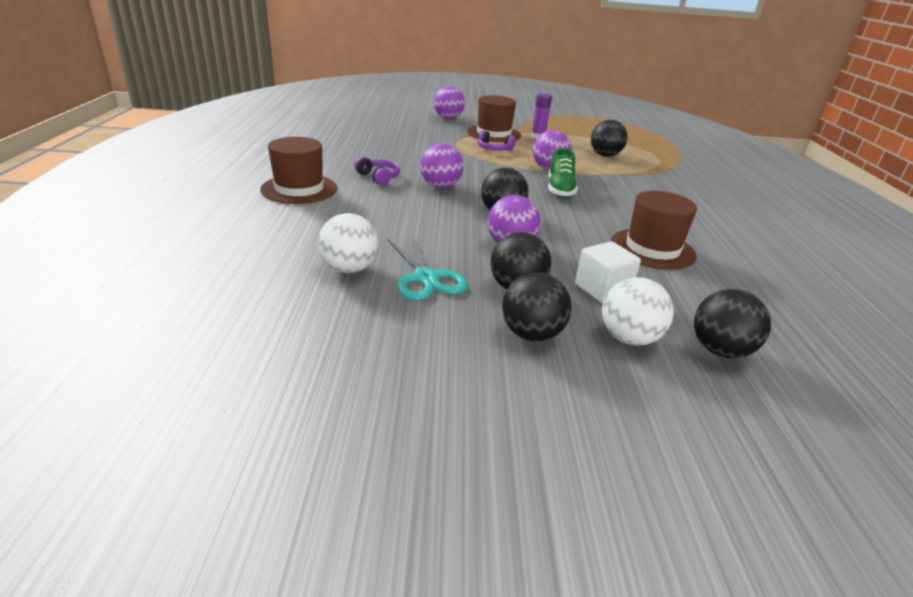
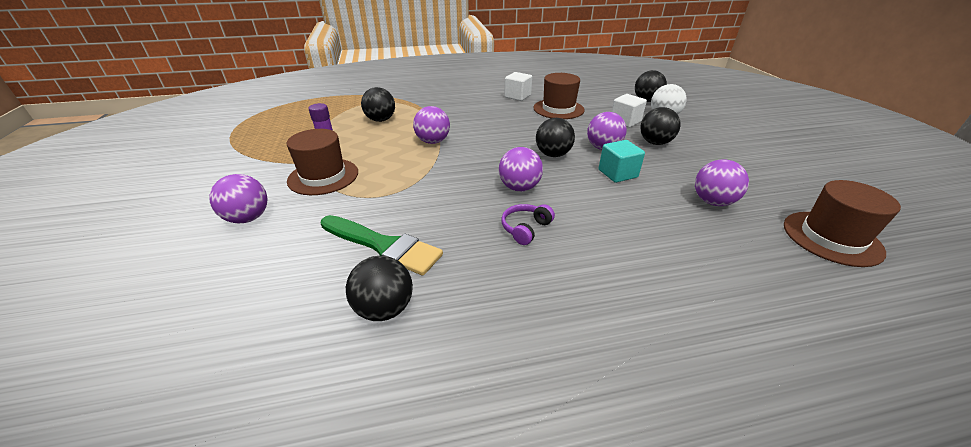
camera: 100 degrees left, 5 degrees up
brown hat [260,137,337,204] -> brown hat moved to [784,180,901,267]
white ball [318,213,379,273] -> purple ball [695,159,749,206]
turquoise scissors [387,234,467,300] -> none
purple headphones [478,130,515,151] -> none
black ball [502,273,572,341] -> black ball moved to [346,256,413,321]
green shoe [548,149,578,197] -> none
none -> green brush [321,215,443,276]
none -> white cube [504,72,532,101]
none -> turquoise cube [599,140,645,183]

